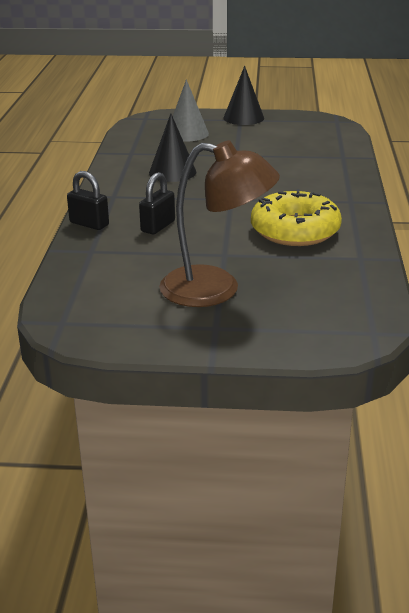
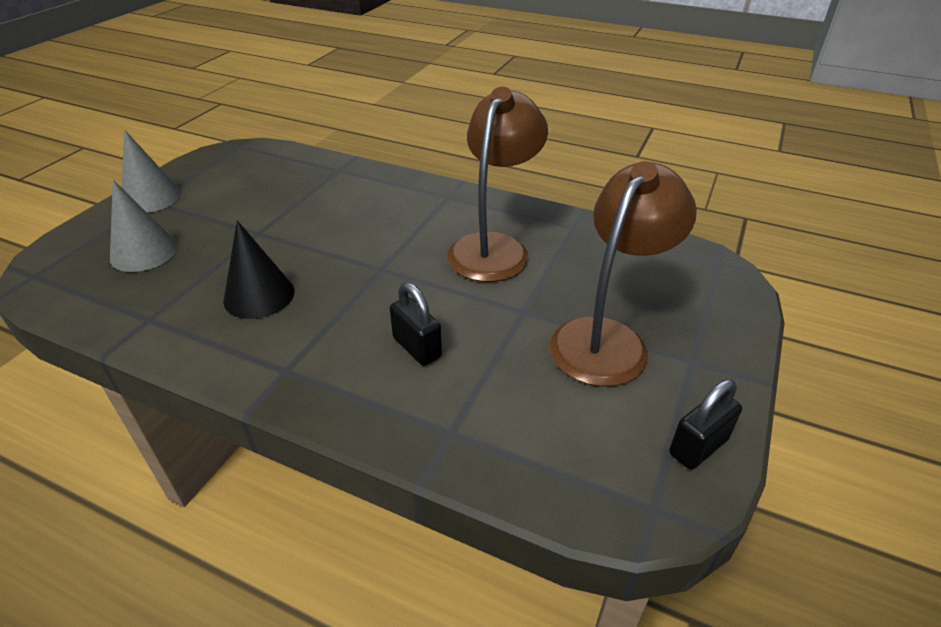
camera: 70 degrees left, 10 degrees up
black padlock [67,171,109,230] -> black padlock moved to [669,379,742,469]
black cone [224,66,264,125] -> grey cone [122,130,181,213]
yellow donut [251,189,342,246] -> brown lamp [447,87,548,282]

